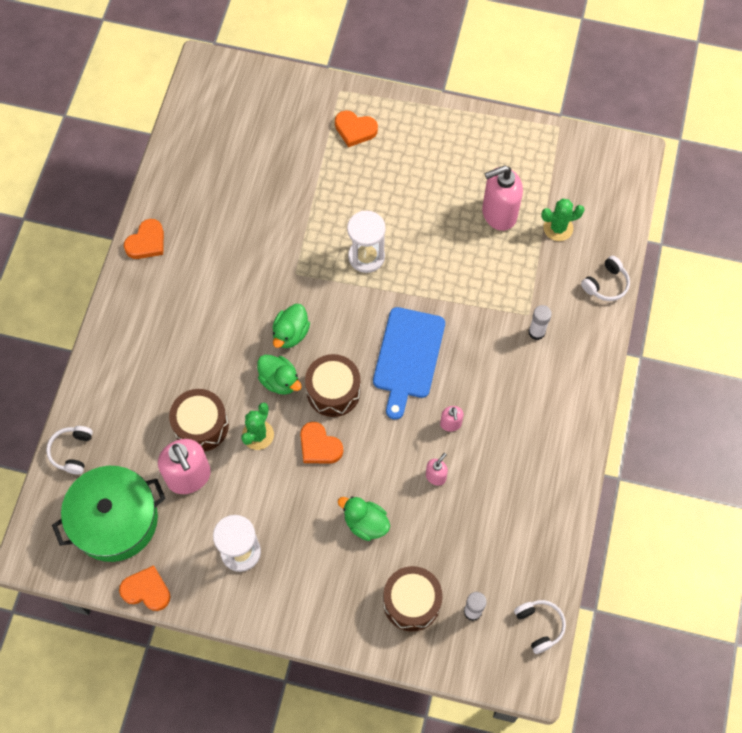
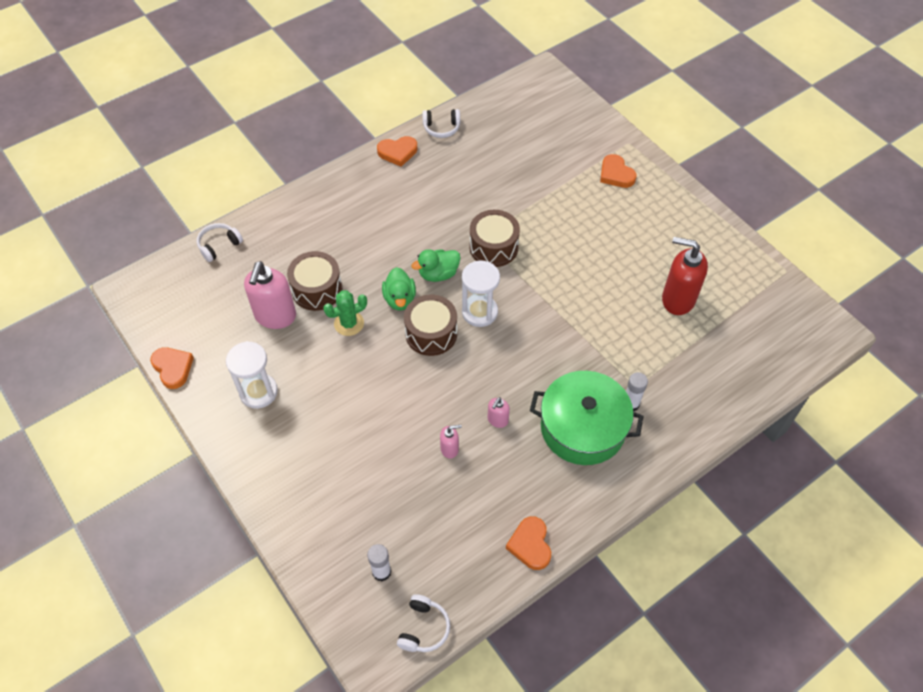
camera: 40 degrees right, 10 degrees down
green pot [52,466,166,562] -> green pot moved to [530,371,644,465]
orange heart [300,422,343,464] -> orange heart moved to [506,516,551,570]
green duck [338,496,390,541] -> none
white hourglass [347,210,386,273] -> white hourglass moved to [462,261,500,327]
blue cutting board [373,307,445,420] -> none
brown drum [383,566,443,631] -> brown drum moved to [469,210,520,267]
pink soap dispenser [482,165,523,231] -> red soap dispenser [662,237,708,315]
green cactus [541,198,585,241] -> none
white headphones [581,256,630,301] -> white headphones moved to [422,109,460,138]

